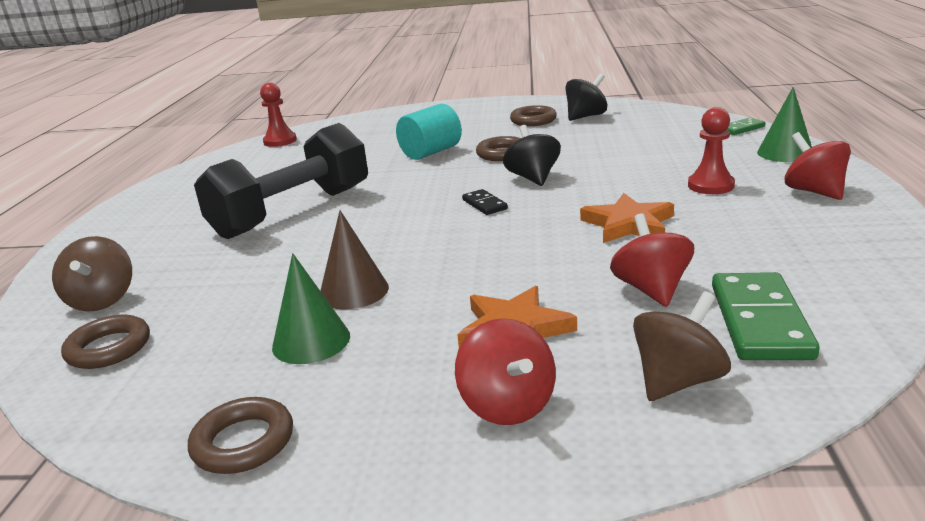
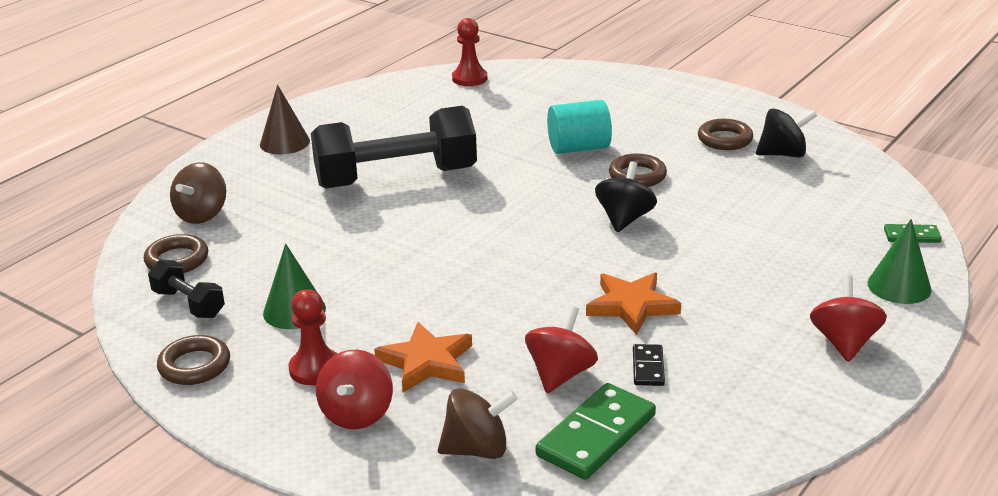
camera: 30 degrees right, 5 degrees up
brown cone [320,210,389,309] -> brown cone moved to [260,85,310,154]
black domino [462,189,508,215] -> black domino moved to [633,344,665,386]
red pawn [688,107,735,194] -> red pawn moved to [288,289,337,385]
none -> black dumbbell [148,260,225,318]

